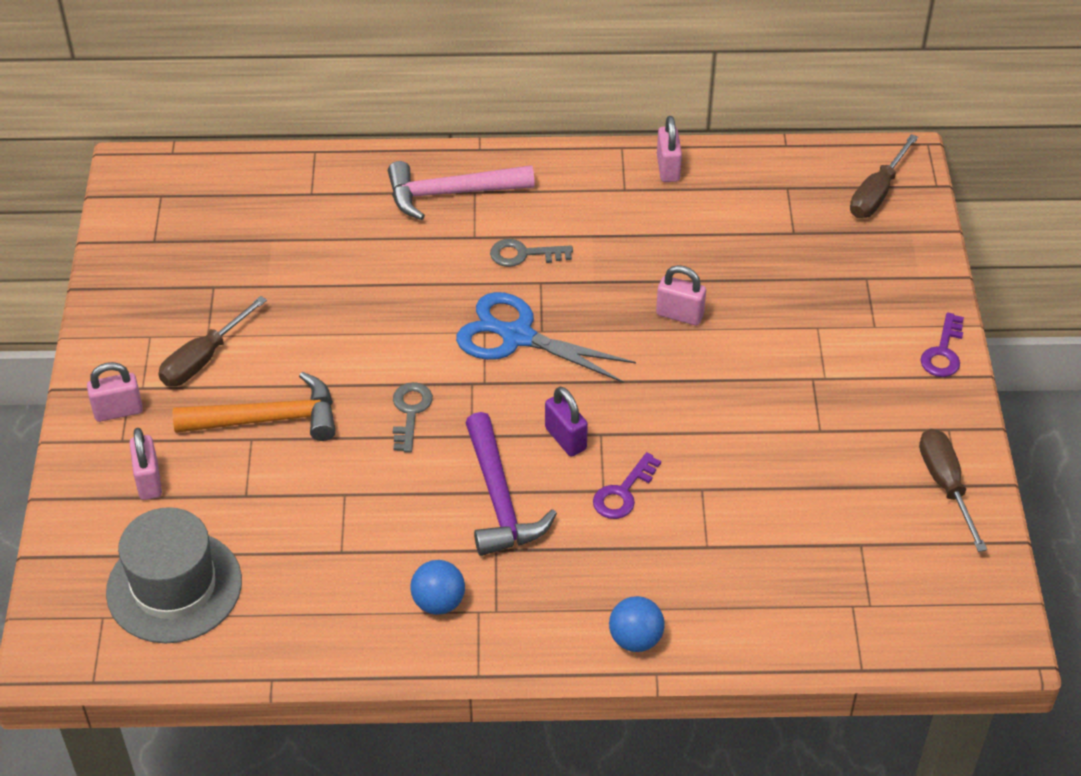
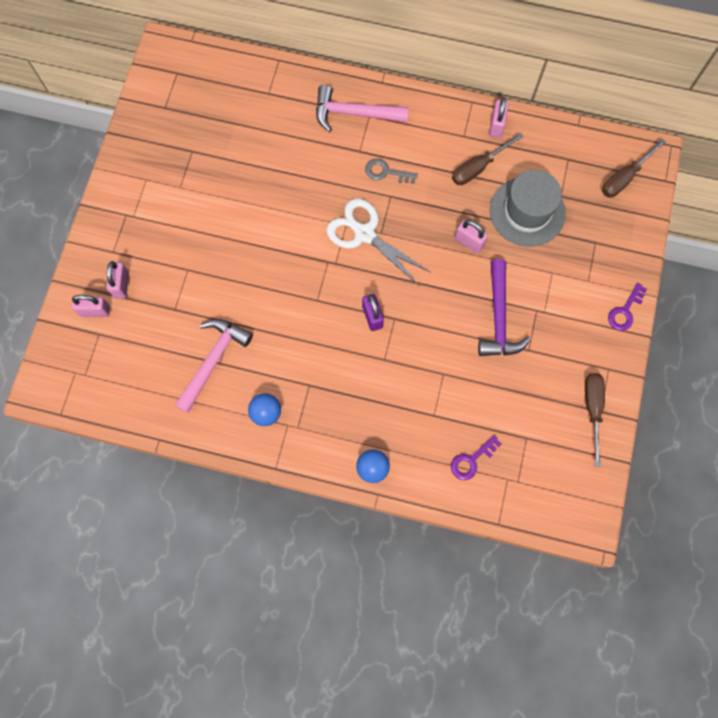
camera: 15 degrees right, 25 degrees up
pink padlock [87,362,143,422] -> pink padlock moved to [72,295,110,317]
grey hat [106,507,242,643] -> grey hat moved to [490,170,566,247]
brown screwdriver [158,296,267,386] -> brown screwdriver moved to [452,133,524,185]
orange hammer [173,372,336,441] -> none
grey key [393,382,433,453] -> none
blue scissors [456,292,636,383] -> white scissors [326,199,430,286]
purple hammer [465,412,557,556] -> purple hammer moved to [478,259,531,356]
purple key [593,452,661,519] -> purple key moved to [451,435,502,480]
none -> pink hammer [175,319,253,413]

